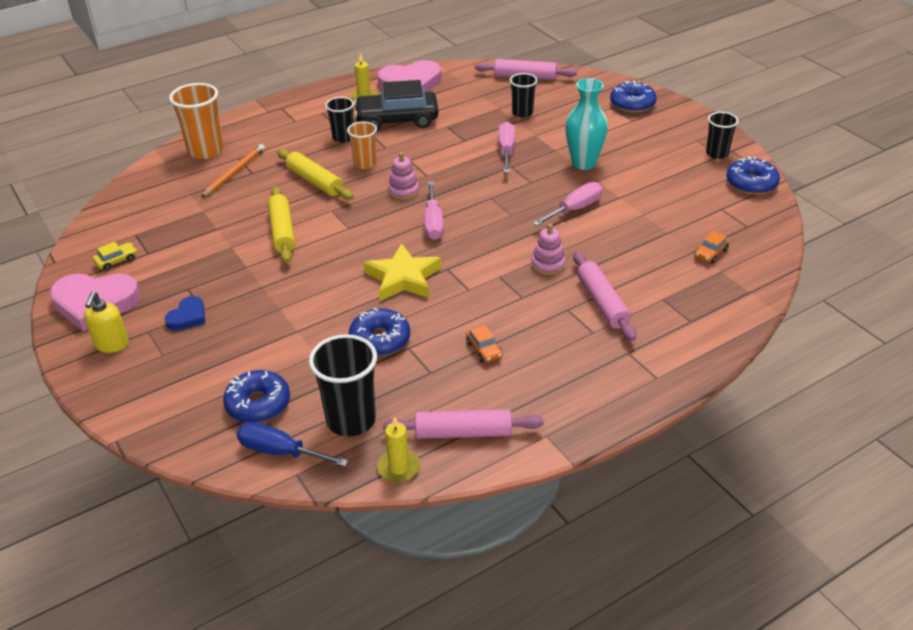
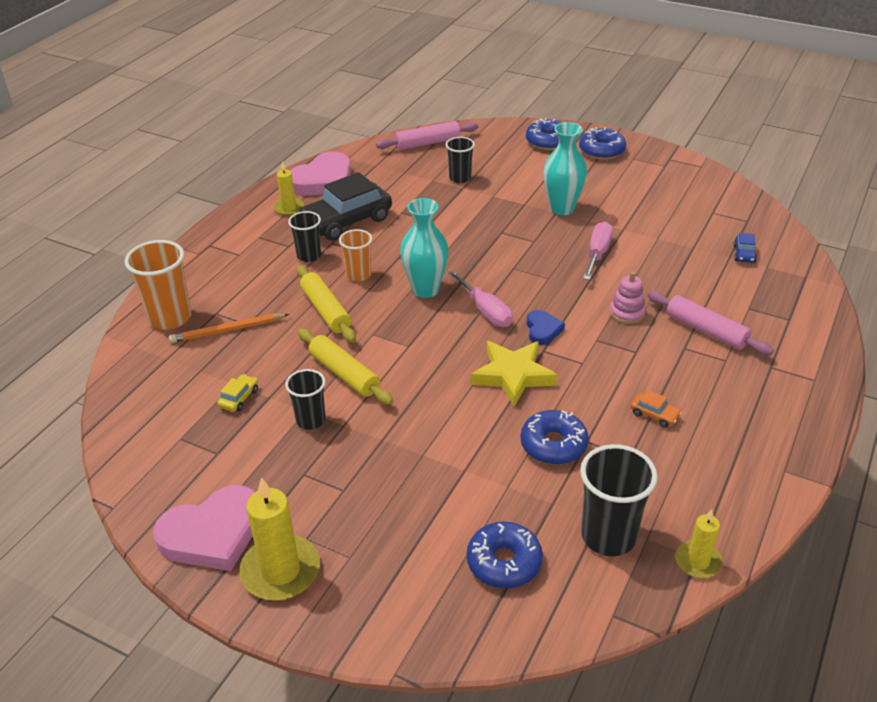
camera: 30 degrees left, 0 degrees up
yellow soap dispenser [84,292,129,353] -> yellow candle [239,477,320,600]
yellow car [93,242,137,271] -> yellow car moved to [217,374,258,412]
blue heart [165,296,205,330] -> blue heart moved to [527,310,565,345]
orange pencil [201,144,265,197] -> orange pencil turned 105 degrees counterclockwise [169,314,289,343]
blue screwdriver [237,422,348,467] -> none
yellow rolling pin [277,149,353,200] -> yellow rolling pin turned 45 degrees clockwise [296,265,356,343]
pink rolling pin [383,409,544,439] -> none
pink stacking toy [388,152,419,200] -> turquoise vase [400,198,449,298]
pink screwdriver [498,122,515,173] -> none
orange car [694,231,729,263] -> blue car [733,233,757,263]
black cup [706,112,739,159] -> black cup moved to [285,369,326,430]
blue donut [726,157,780,195] -> blue donut moved to [579,127,626,160]

